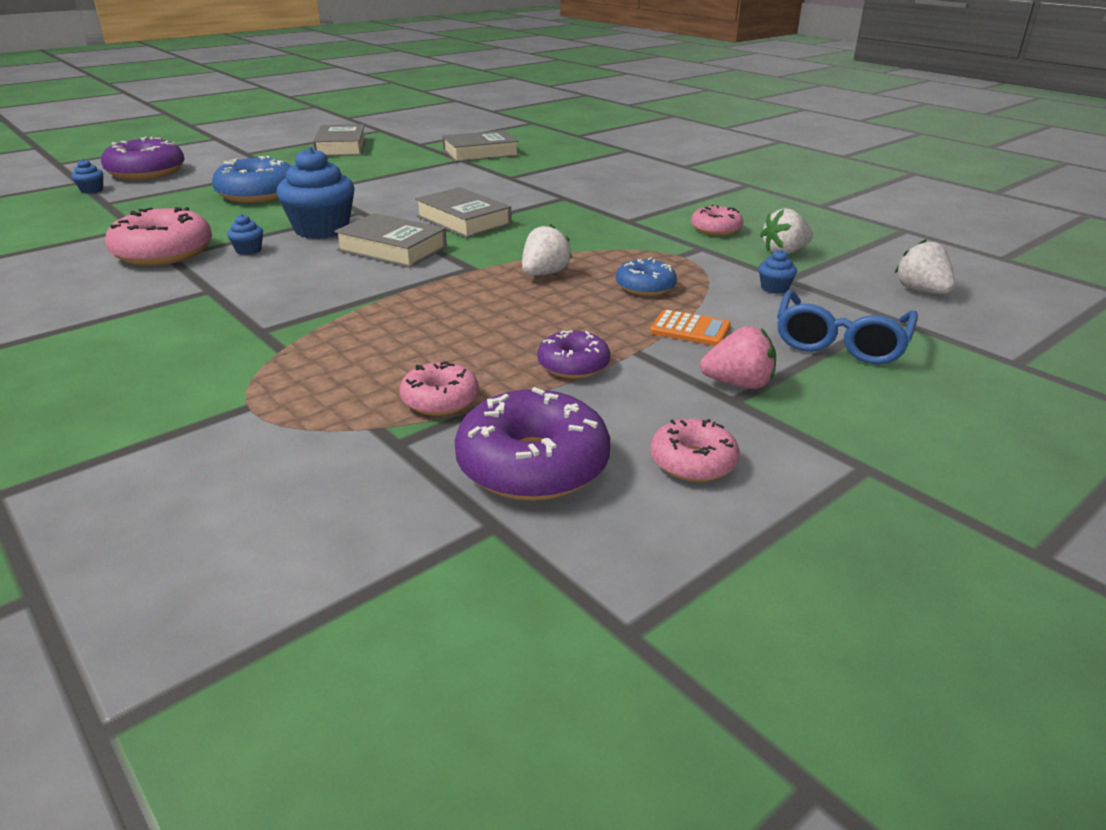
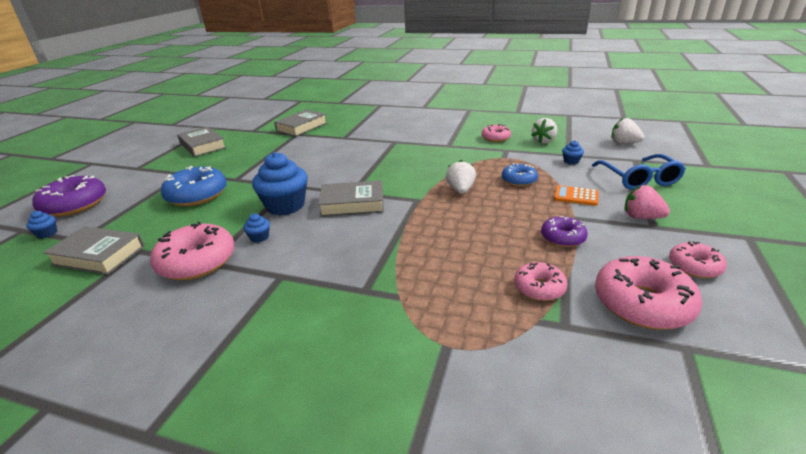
camera: 30 degrees left, 0 degrees up
grey book [415,187,512,238] -> grey book moved to [43,226,145,275]
purple donut [454,387,610,501] -> pink donut [595,256,702,330]
orange calculator [650,309,731,346] -> orange calculator turned 150 degrees counterclockwise [554,185,599,206]
pink strawberry [700,326,776,389] -> pink strawberry turned 120 degrees counterclockwise [625,185,670,219]

